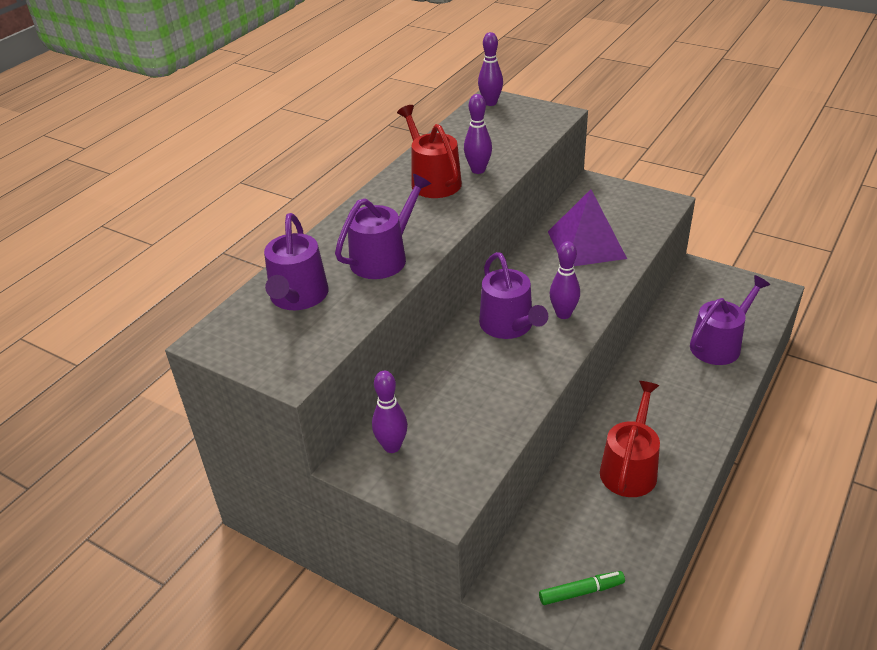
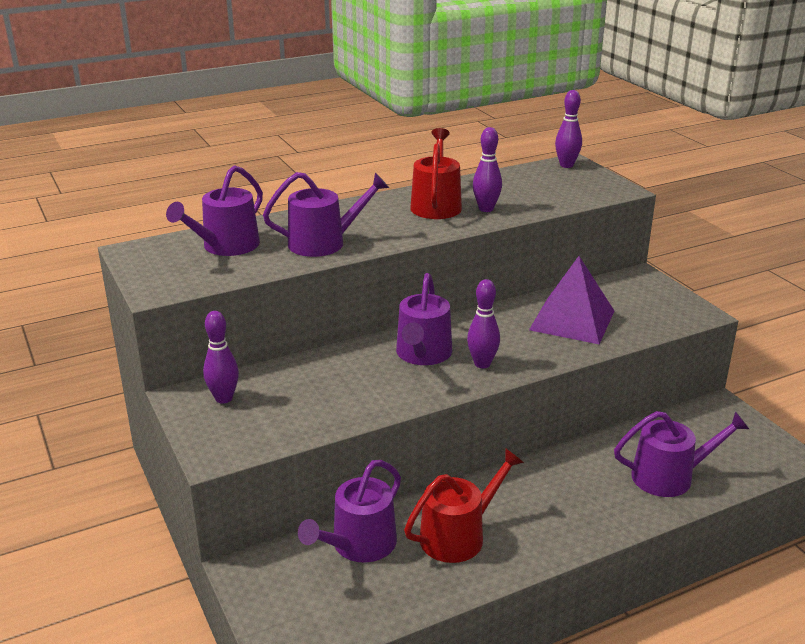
camera: 30 degrees right, 10 degrees down
green marker [539,571,625,605] -> none
none -> purple watering can [298,460,401,563]

